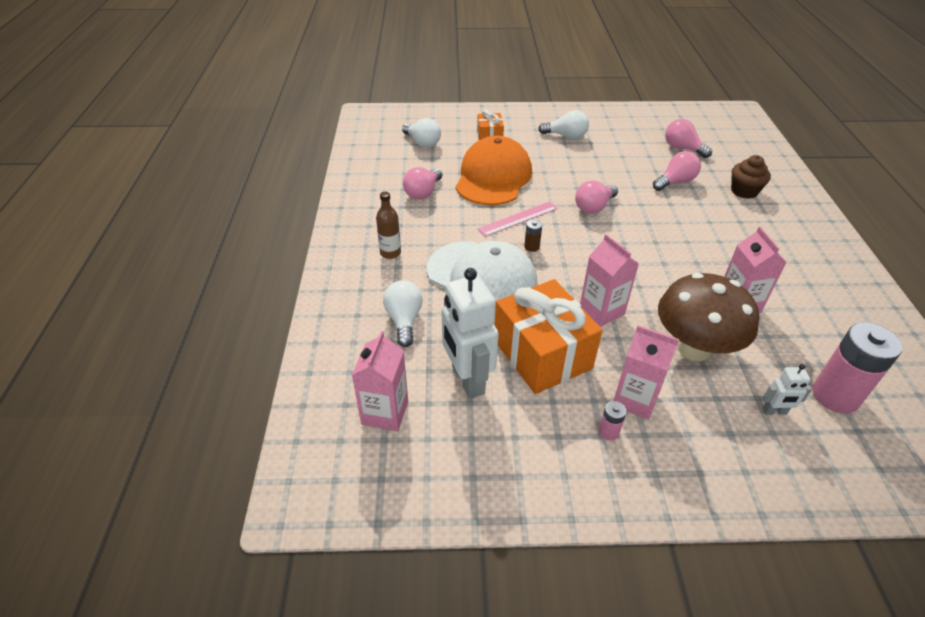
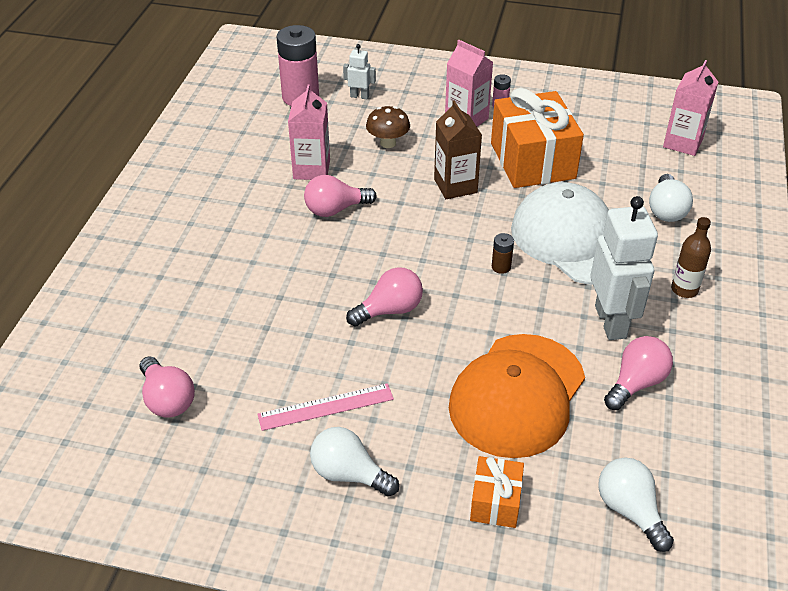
camera: 165 degrees left, 0 degrees up
white robot [442,268,499,399] -> white robot moved to [590,196,658,340]
pink ruler [478,202,558,237] -> pink ruler moved to [257,383,394,431]
pink carton [580,234,639,327] -> brown carton [434,100,482,199]
pink light bulb [653,151,701,191] -> pink light bulb moved to [304,175,376,217]
brown mushroom [658,273,759,361] -> brown mushroom [366,106,410,148], size x0.50
brown cupcake [731,155,771,199] -> none

